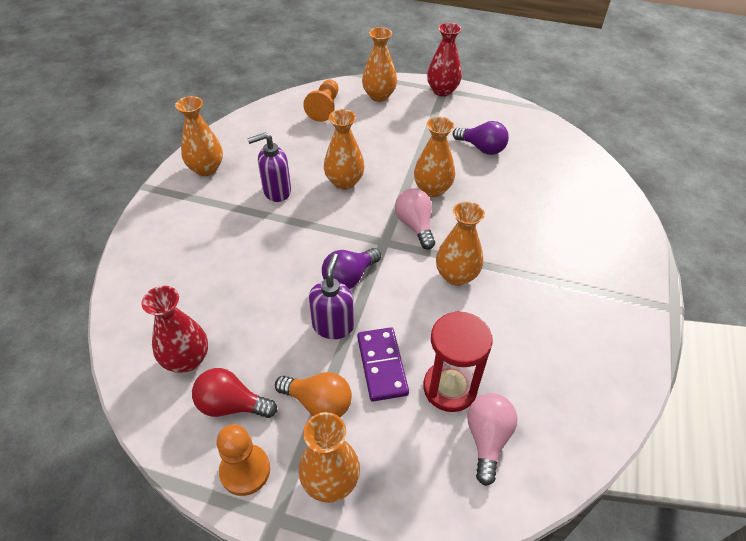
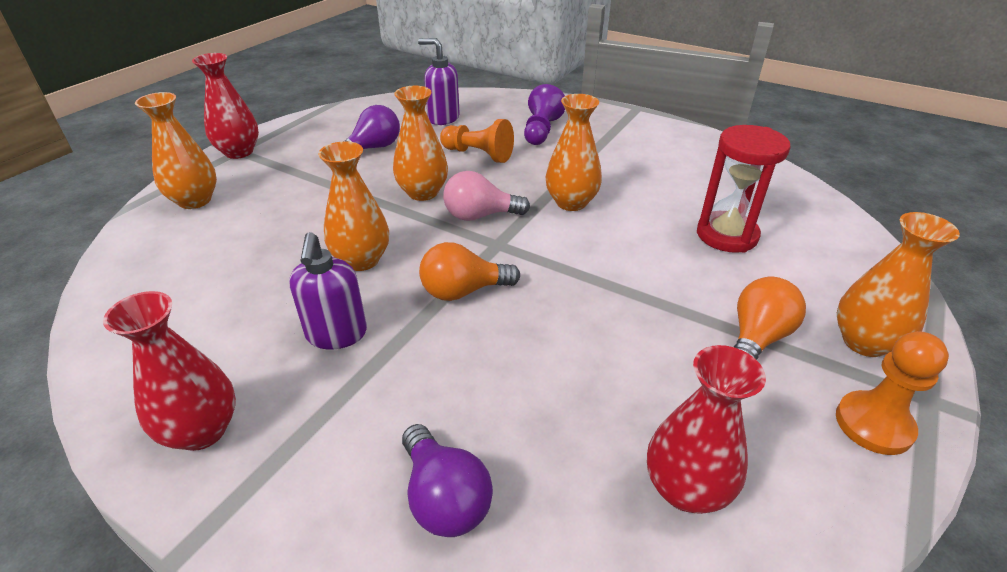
camera: 75 degrees left, 10 degrees down
orange vase [175,96,223,176] -> red vase [103,291,236,451]
red light bulb [192,368,277,418] -> none
orange pawn [303,79,338,122] -> orange pawn moved to [440,119,514,163]
purple soap dispenser [309,253,354,339] -> purple soap dispenser moved to [418,38,460,125]
purple light bulb [322,248,381,289] -> purple light bulb moved to [402,424,493,537]
purple domino [357,327,409,402] -> none
pink light bulb [467,393,518,486] -> none
none -> orange light bulb [419,242,520,301]
none -> purple pawn [524,84,565,145]

